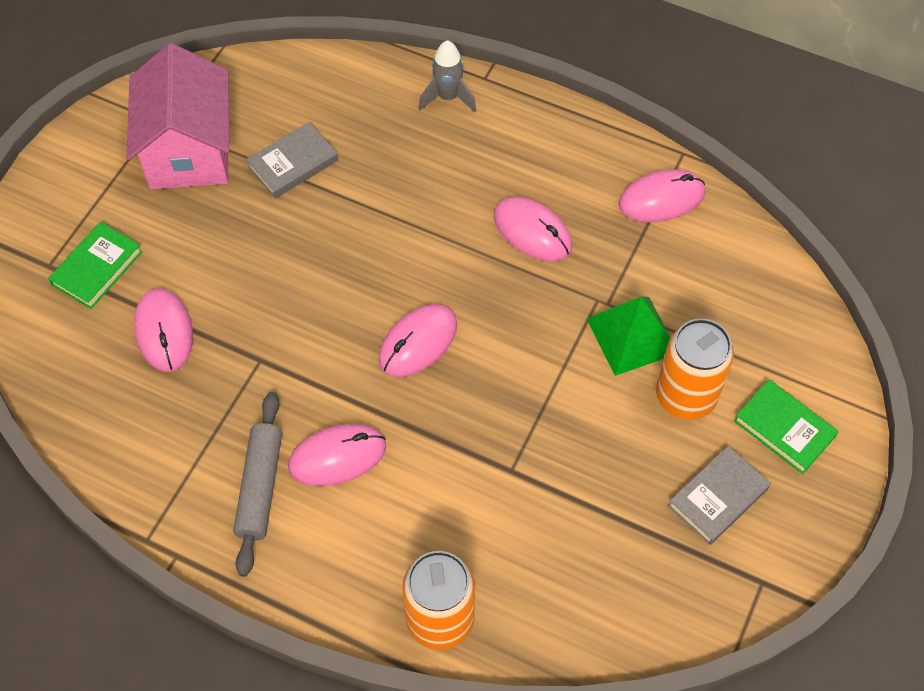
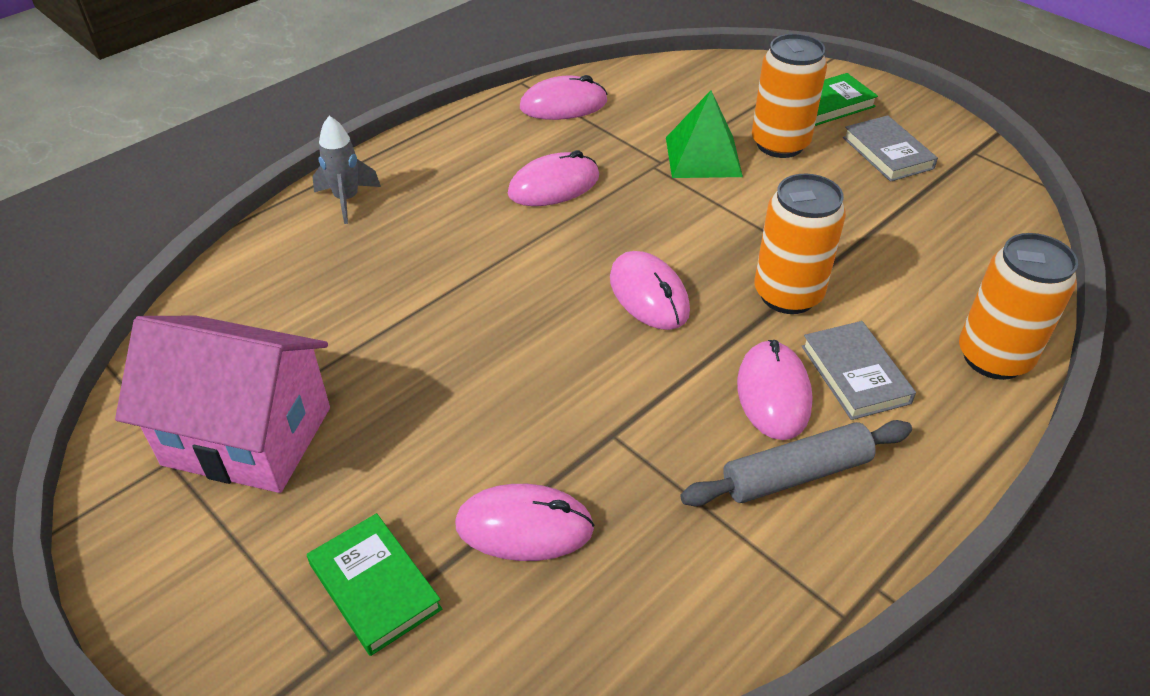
camera: 70 degrees left, 15 degrees down
grey rolling pin [233,392,282,577] -> grey rolling pin turned 45 degrees counterclockwise [680,420,912,507]
grey book [246,122,338,199] -> grey book moved to [802,321,916,420]
pink mouse [618,169,705,222] -> pink mouse turned 75 degrees clockwise [520,75,607,120]
none -> orange can [754,174,846,314]

